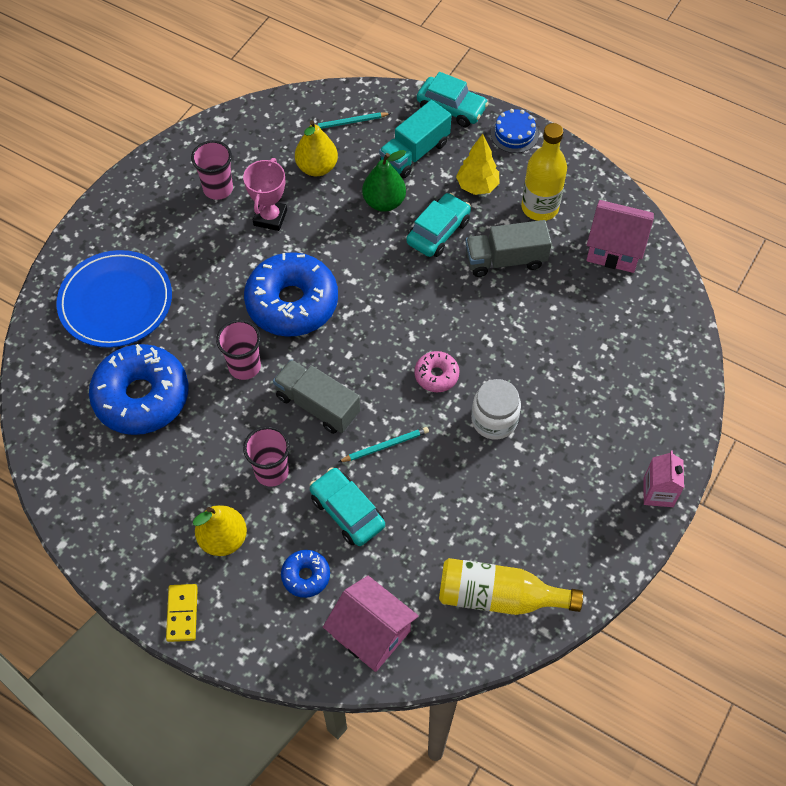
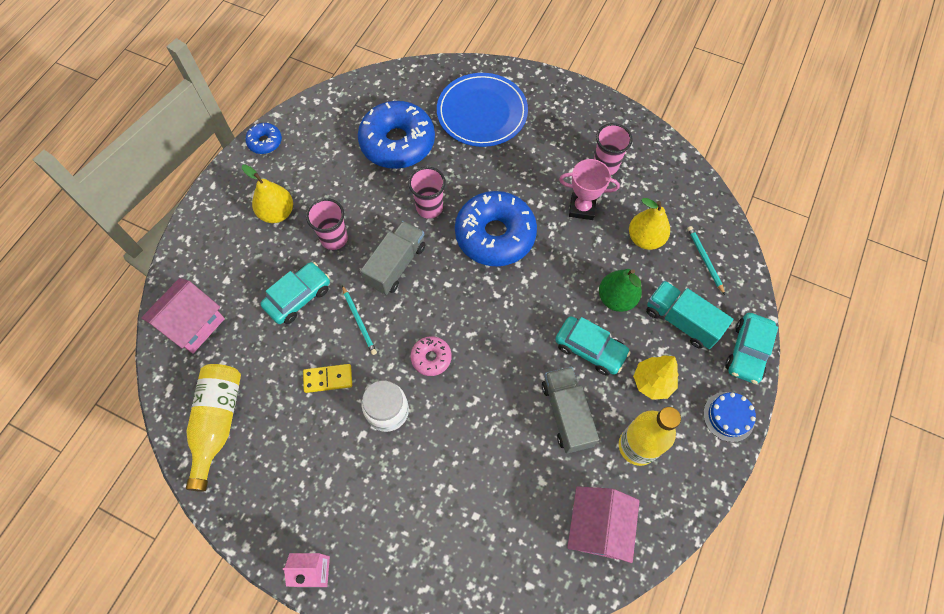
camera: 85 degrees right, 5 degrees up
yellow domino [166,584,198,642] -> yellow domino moved to [303,364,352,393]
blue donut [281,550,330,598] -> blue donut moved to [245,123,282,154]

